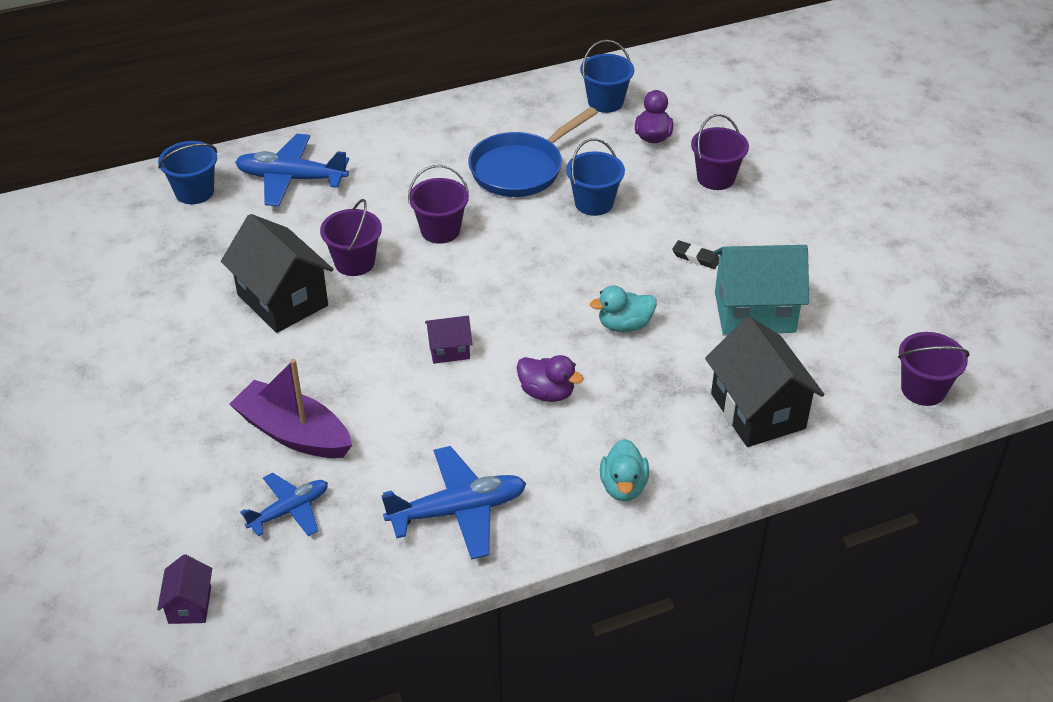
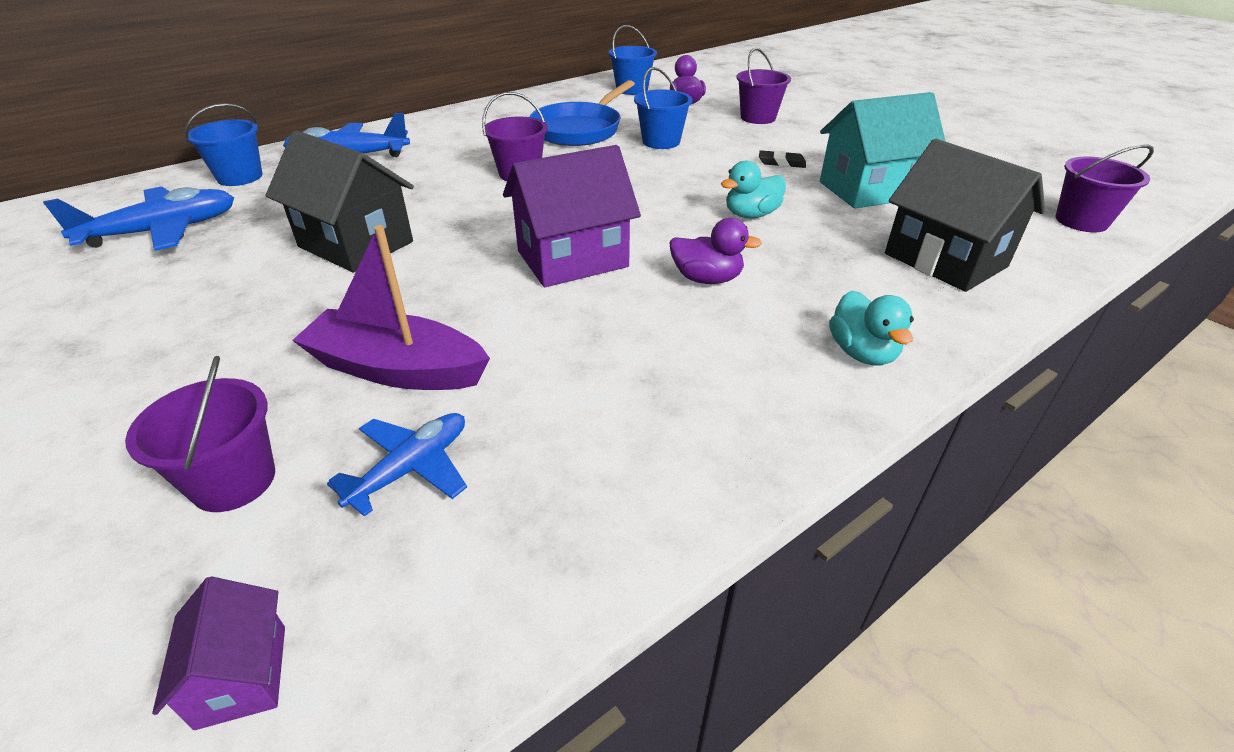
camera: 15 degrees left, 5 degrees down
purple bucket [320,199,382,276] -> purple bucket moved to [125,356,275,512]
blue plane [381,446,526,560] -> blue plane moved to [43,186,234,251]
purple house [425,316,473,364] -> purple house [503,145,641,287], size x2.02

